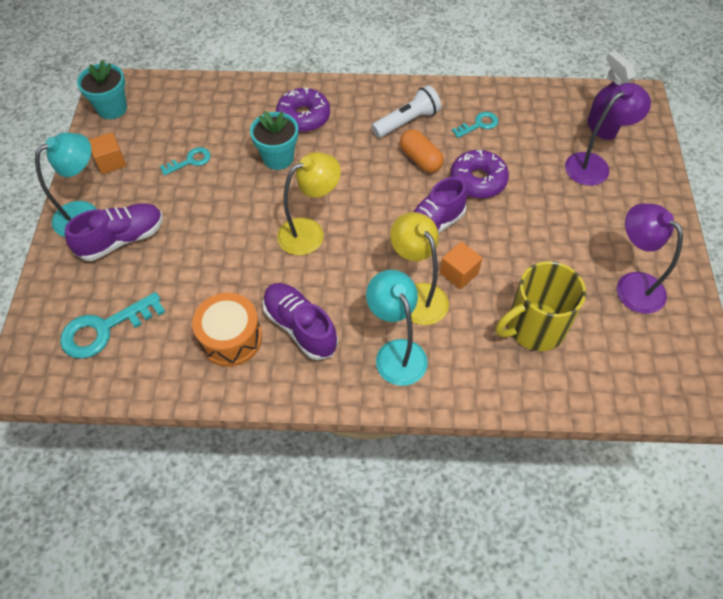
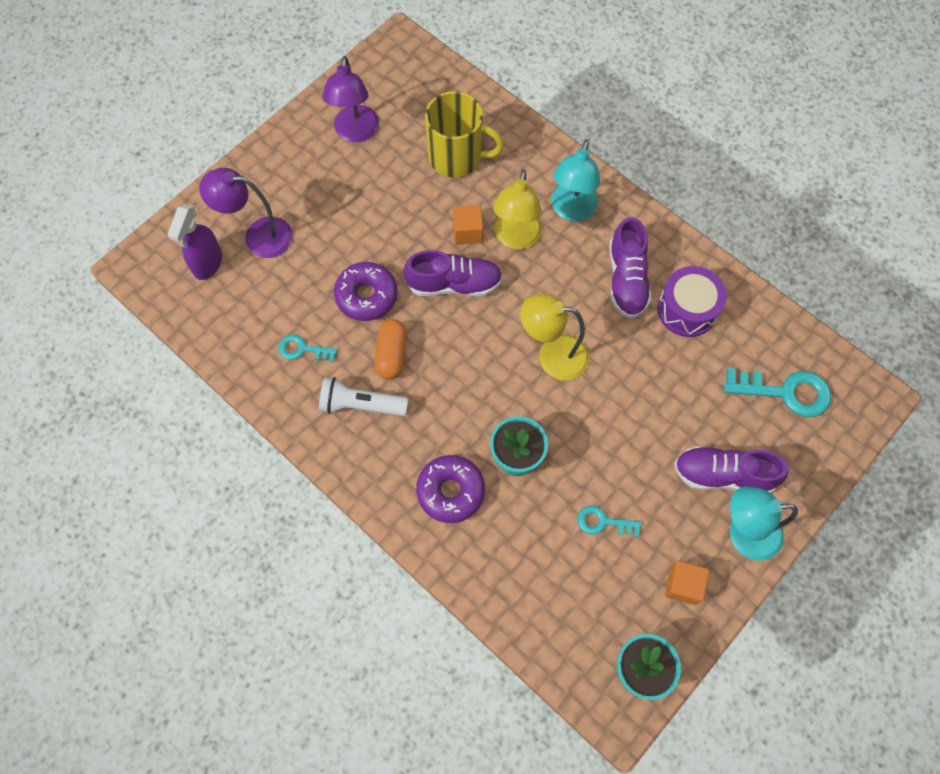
camera: 140 degrees left, 10 degrees up
orange drum [192,293,262,367] -> purple drum [657,266,727,337]

